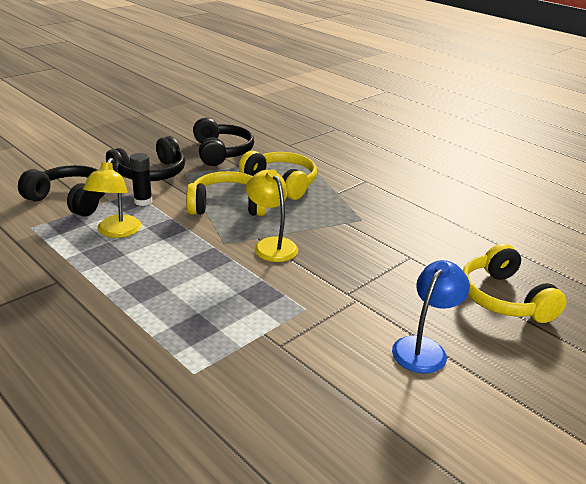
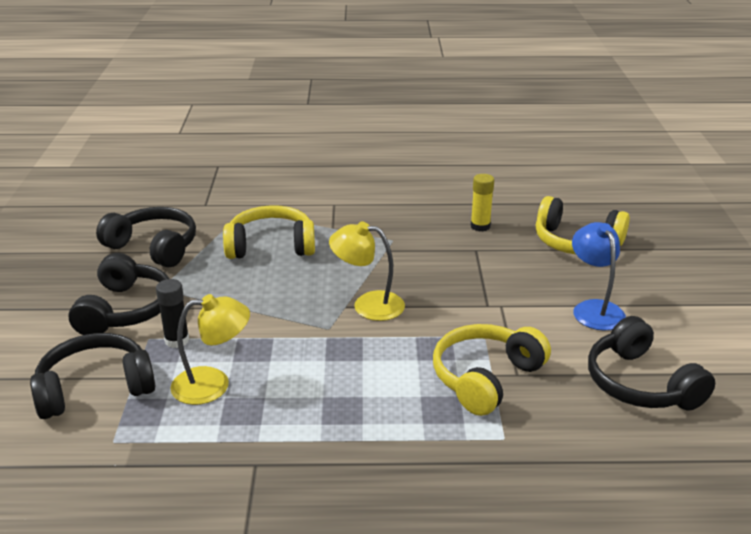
camera: 45 degrees left, 0 degrees up
yellow lamp [83,158,141,238] -> yellow lamp turned 60 degrees counterclockwise [170,294,250,405]
yellow headphones [186,171,266,216] -> yellow headphones moved to [433,324,551,416]
none -> yellow glue stick [471,174,494,232]
none -> black headphones [588,316,715,411]

